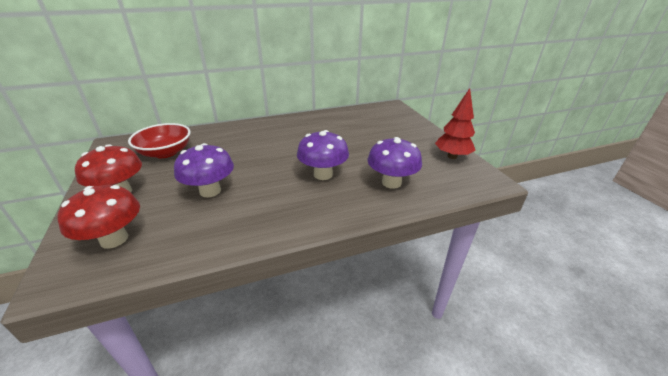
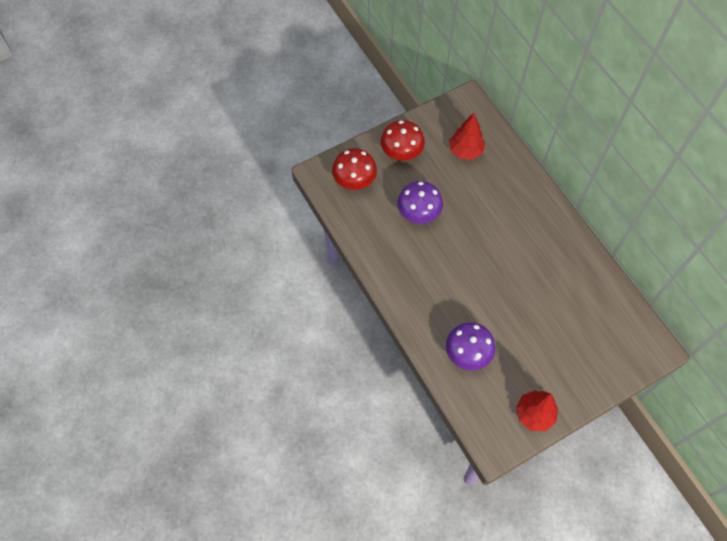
camera: 80 degrees right, 30 degrees up
red bowl [128,123,191,158] -> red tree [449,113,485,160]
purple mushroom [297,130,349,180] -> none

